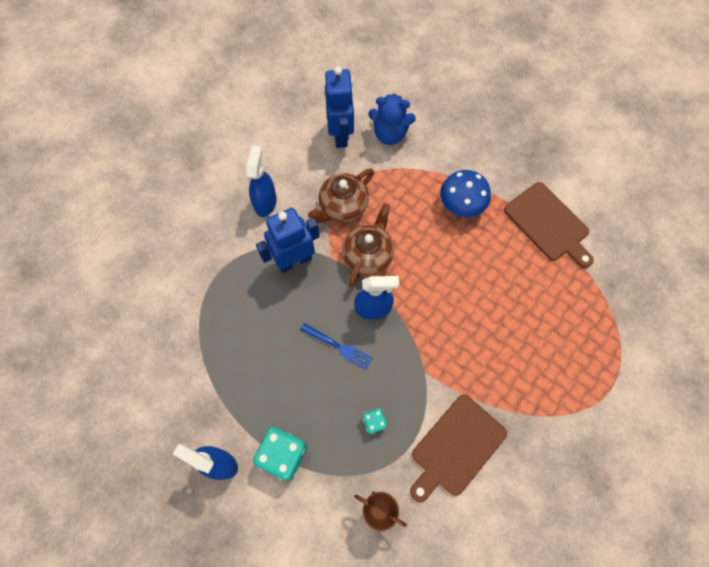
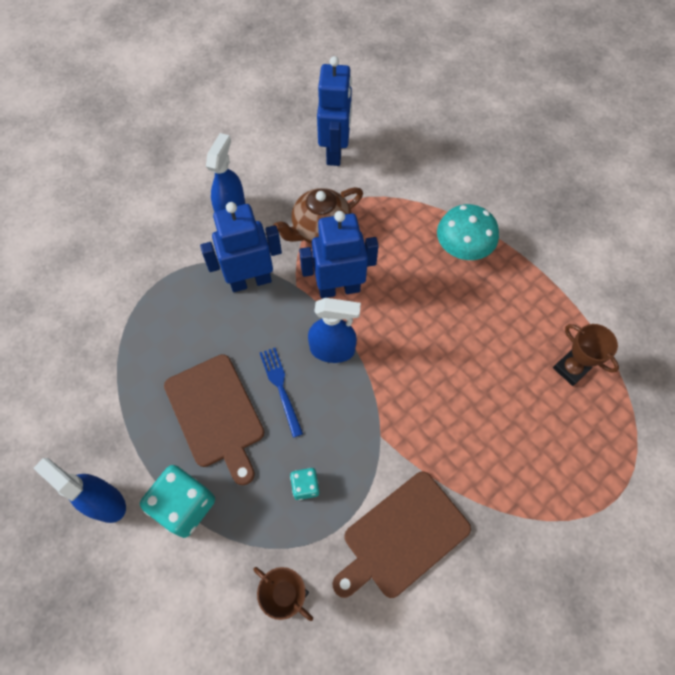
camera: 10 degrees right, 5 degrees down
blue fork [300,323,373,370] -> blue fork turned 150 degrees counterclockwise [260,348,303,438]
brown teapot [342,203,394,287] -> blue robot [299,211,379,298]
blue teddy bear [369,94,416,145] -> none
blue mushroom [440,170,491,217] -> turquoise mushroom [437,204,499,260]
brown cutting board [504,182,594,268] -> brown cutting board moved to [164,354,264,485]
none -> brown trophy [553,324,619,386]

